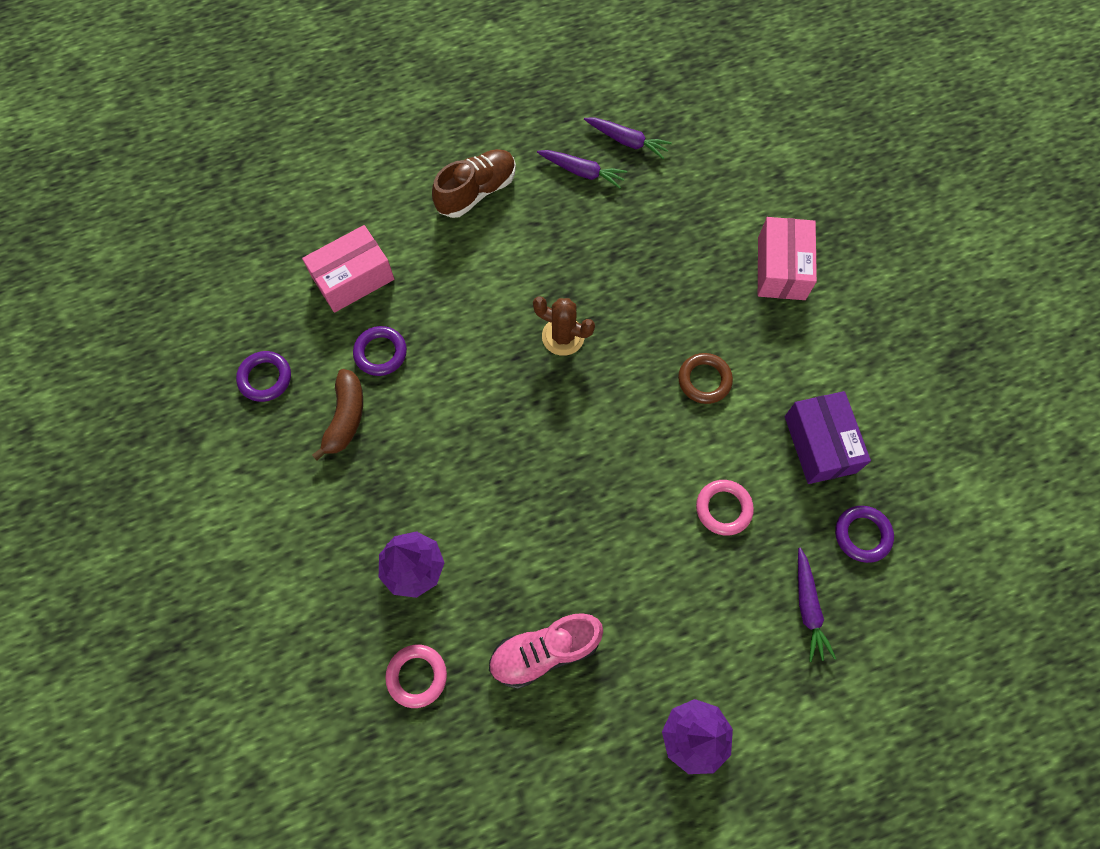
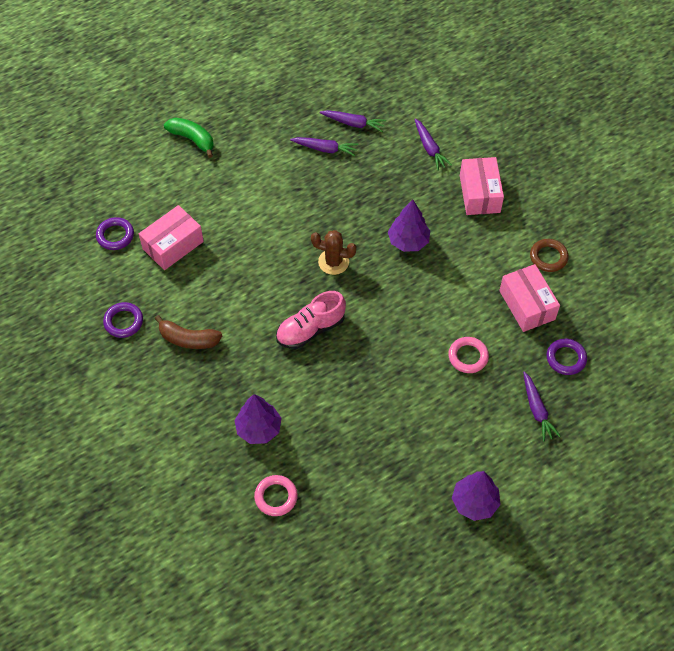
camera: 10 degrees left, 10 degrees down
brown banana [312,369,363,460] -> brown banana turned 105 degrees clockwise [155,315,222,349]
purple ring [353,326,407,376] -> purple ring moved to [96,217,134,250]
brown shoe [432,149,516,218] -> none
pink shoe [489,613,603,689] -> pink shoe moved to [276,291,346,349]
brown ring [678,353,733,404] -> brown ring moved to [530,239,569,272]
purple box [785,391,871,484] -> pink box [499,264,560,332]
none -> green banana [164,117,214,158]
none -> purple tree [388,199,430,252]
none -> purple carrot [415,119,452,171]

